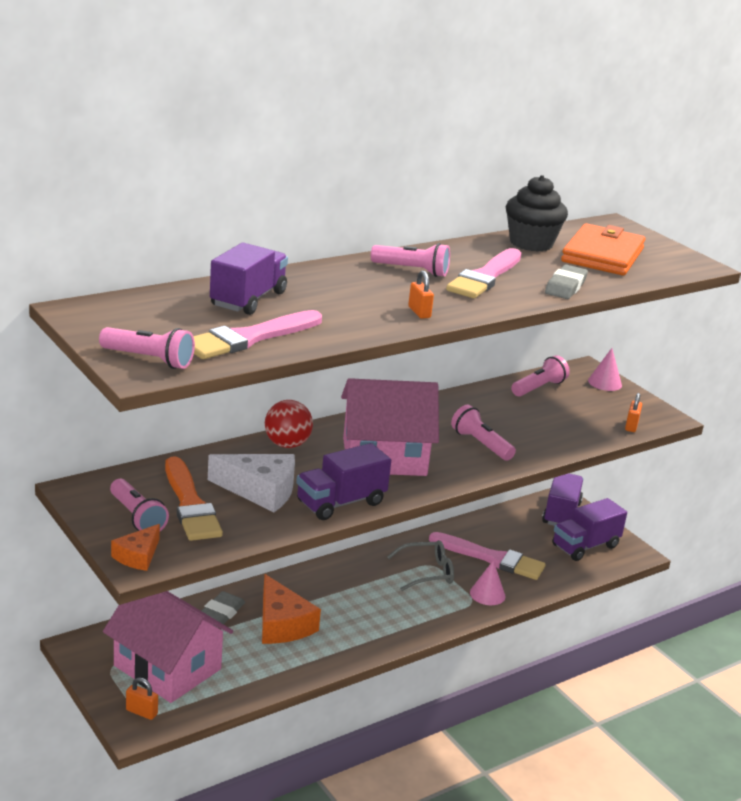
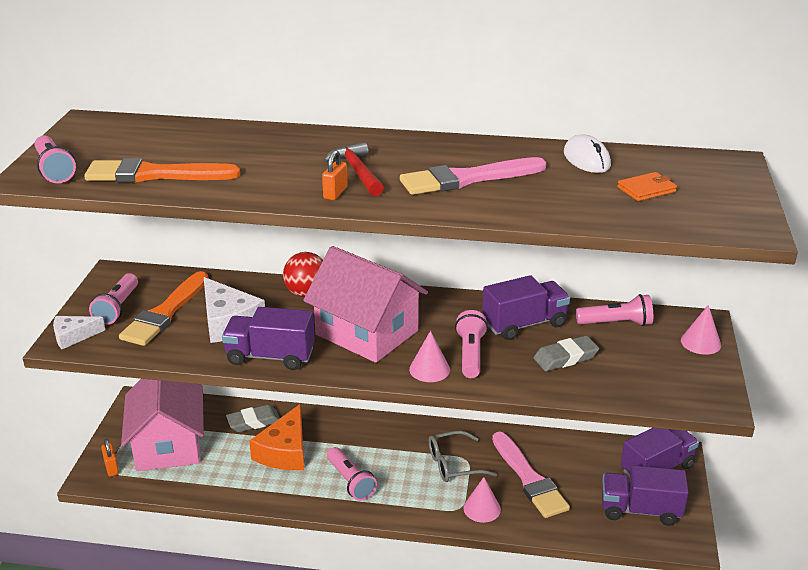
camera: 45 degrees right, 5 degrees up
orange cheese [111,524,160,571] -> white cheese [53,316,105,349]
pink brush [193,310,322,359] -> orange brush [84,158,240,183]
purple truck [210,243,288,315] -> purple truck moved to [482,275,570,340]
pink flashlight [371,243,450,277] -> pink flashlight moved to [327,447,377,501]
grey glasses [387,540,454,591] -> grey glasses turned 135 degrees clockwise [429,431,497,482]
black cupcake [506,175,568,252] -> white mouse [564,134,611,173]
grey eraser [545,265,588,299] -> grey eraser moved to [533,335,599,371]
orange wallet [561,223,646,276] -> orange wallet [617,172,677,201], size x0.45
orange padlock [625,393,642,432] -> none
none -> red hammer [324,142,384,196]
none -> pink cone [409,331,450,382]

